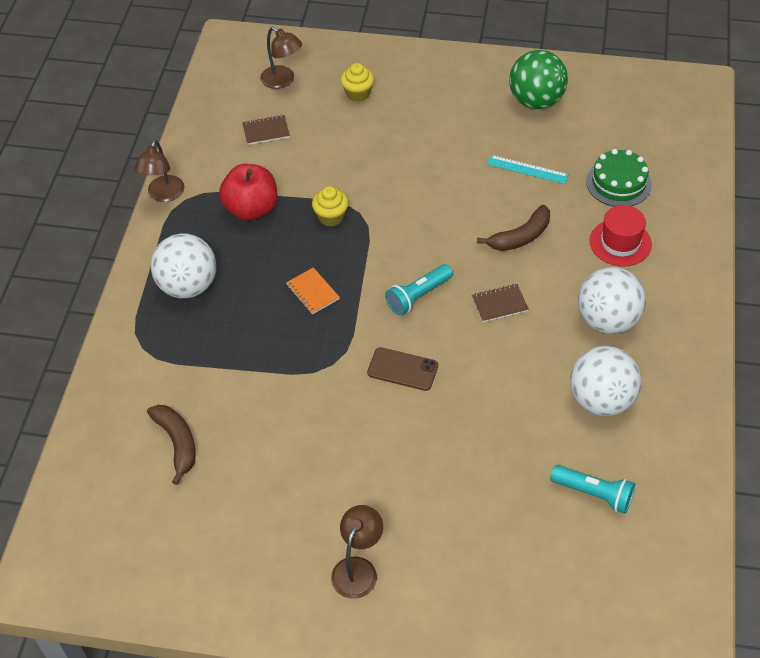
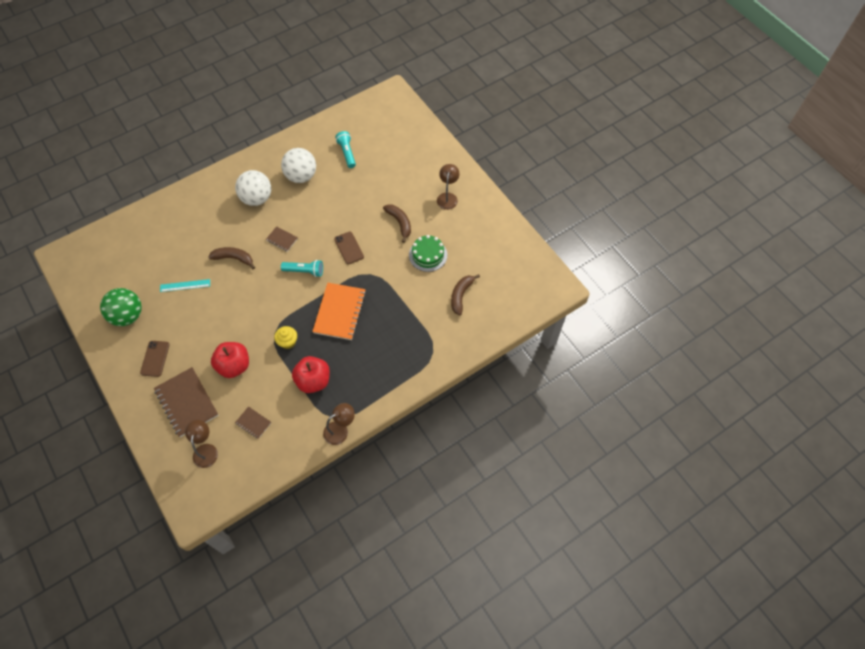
camera: 135 degrees left, 10 degrees up
white ball [151,233,216,299] -> none
orange notebook [286,267,340,315] -> orange notebook [312,283,366,340], size x2.05
brown lamp [331,505,383,599] -> brown lamp turned 120 degrees clockwise [437,164,460,210]
yellow cupcake [340,63,374,102] -> brown notebook [154,367,219,437]
turquoise ruler [487,155,569,184] -> turquoise ruler turned 75 degrees counterclockwise [160,279,210,292]
green cake [586,149,652,207] -> green cake moved to [409,235,447,272]
red hat [590,205,652,266] -> none
none -> brown phone [140,341,170,377]
none -> red apple [211,342,249,378]
none -> brown banana [383,204,411,243]

